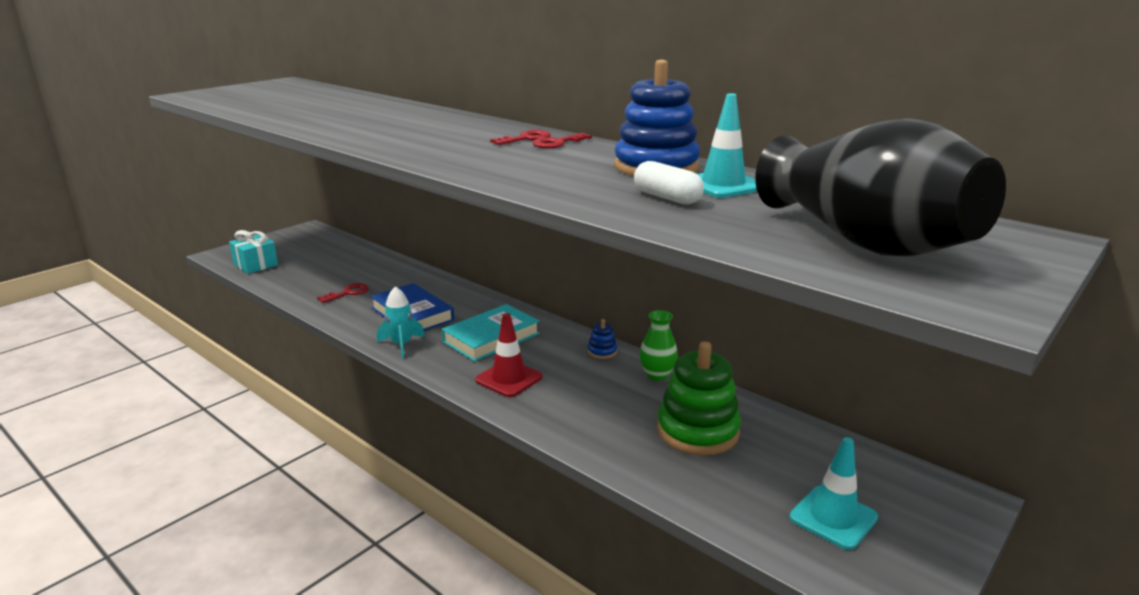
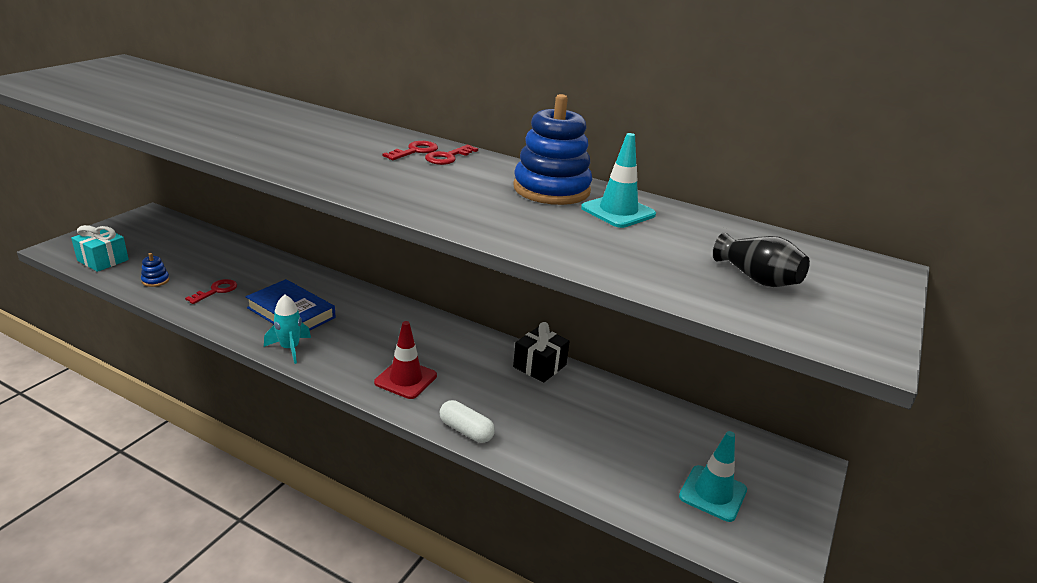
camera: 15 degrees left, 5 degrees up
turquoise book [442,304,540,362] -> none
blue stacking toy [588,319,617,359] -> blue stacking toy moved to [141,253,169,287]
white capsule [634,161,704,205] -> white capsule moved to [440,400,495,443]
green vase [639,310,678,381] -> black gift [513,322,570,383]
green stacking toy [657,341,741,455] -> none
black vase [755,118,1006,256] -> black vase [713,233,810,287], size x0.46

